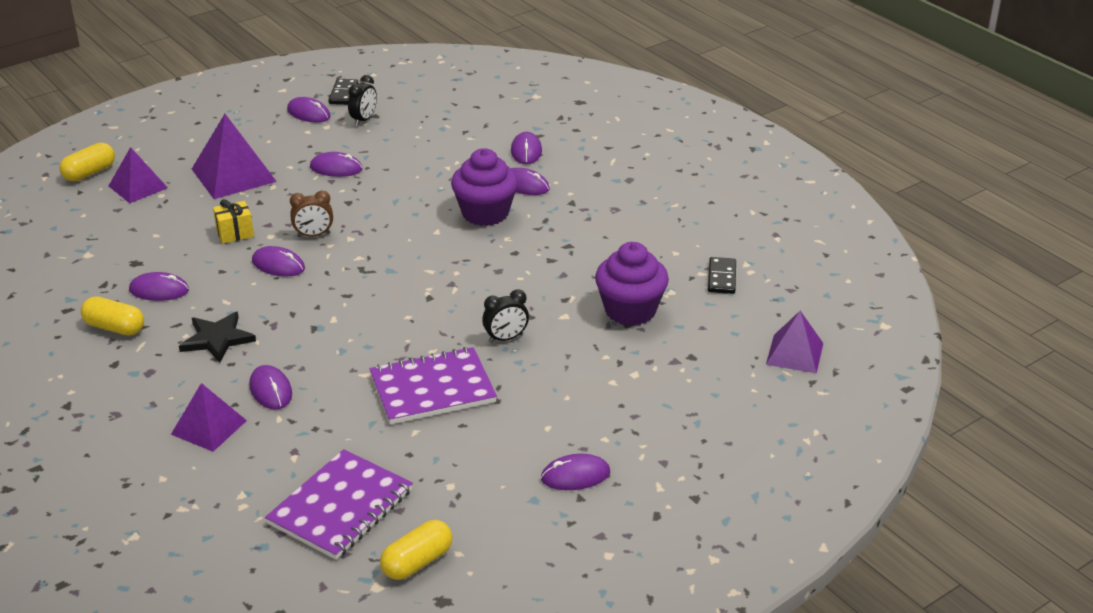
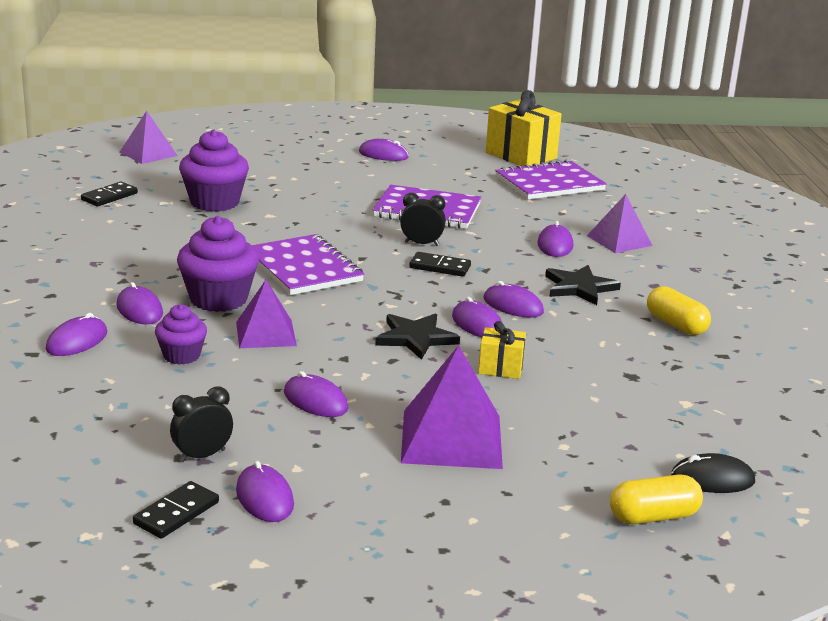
camera: 150 degrees left, 10 degrees down
purple pyramid [109,147,168,203] -> purple pyramid moved to [236,280,297,348]
purple mouse [129,272,189,301] -> purple mouse moved to [484,281,544,318]
brown clock [290,191,333,237] -> black star [375,313,460,360]
yellow capsule [380,520,453,580] -> yellow gift [486,90,562,167]
black clock [482,289,529,343] -> black clock moved to [400,193,446,246]
none -> purple cupcake [155,304,207,365]
none -> purple notebook [252,234,364,295]
none -> black domino [409,252,471,277]
none -> black mouse [671,453,755,493]

